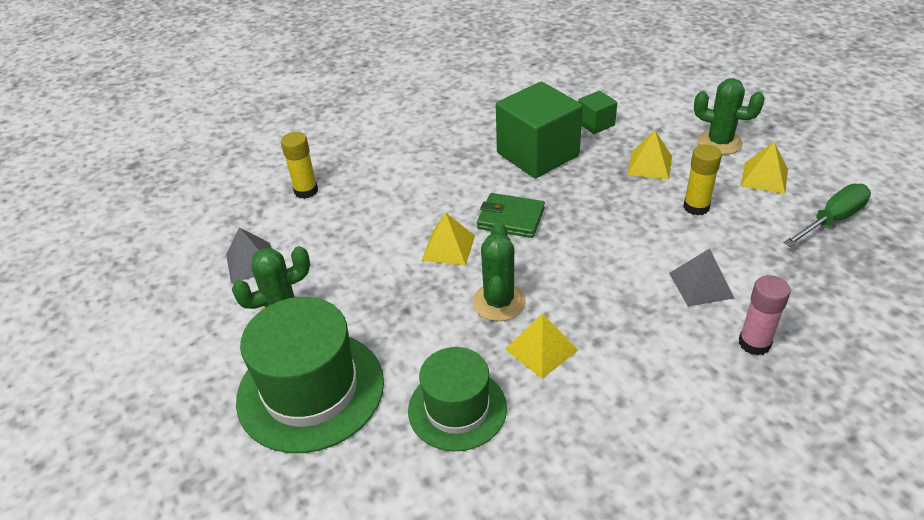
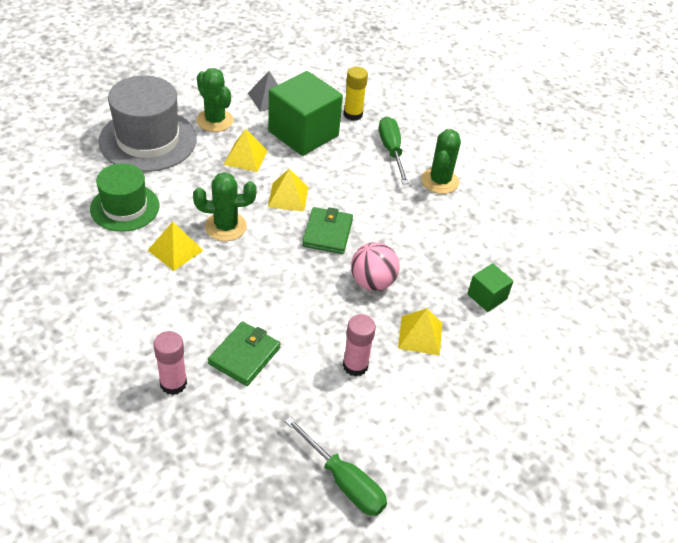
camera: 75 degrees right, 5 degrees up
green hat [236,297,384,453] -> grey hat [98,75,197,172]
green cube [496,82,583,178] -> green cube moved to [268,71,343,156]
grey pyramid [669,248,734,307] -> green wallet [208,321,281,386]
yellow glue stick [683,144,722,216] -> pink glue stick [343,314,376,377]
green cactus [694,78,765,155] -> green cactus moved to [421,129,461,194]
yellow pyramid [741,142,788,194] -> yellow pyramid moved to [224,129,268,172]
none -> pink ball [351,242,400,291]
none -> green screwdriver [379,117,409,184]

